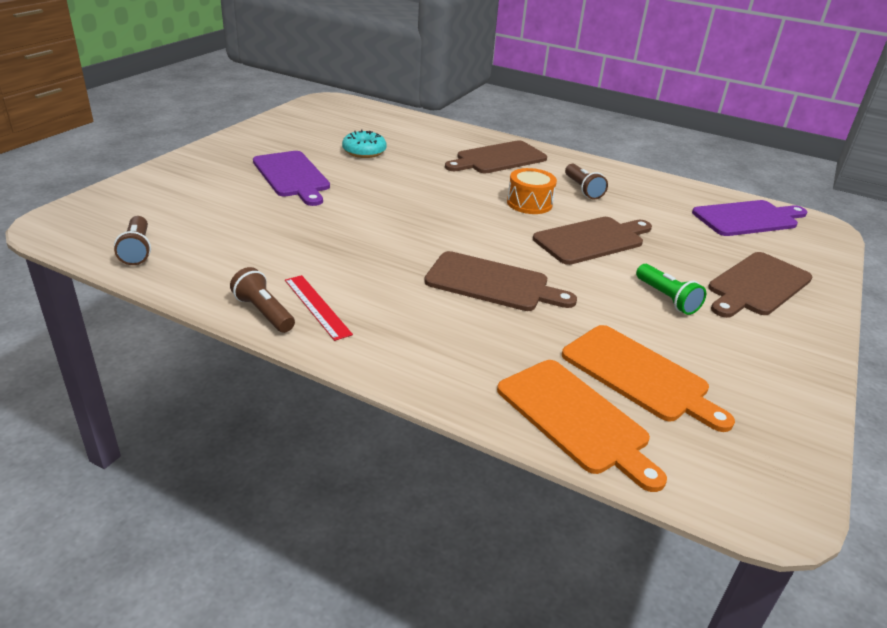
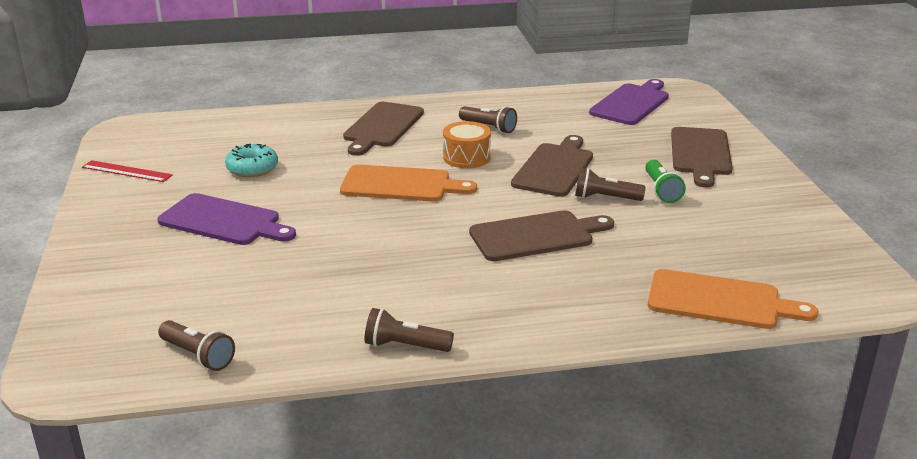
camera: 35 degrees left, 5 degrees down
red ruler [285,275,353,341] -> red ruler moved to [82,160,173,182]
orange cutting board [562,325,735,432] -> orange cutting board moved to [340,165,477,202]
green flashlight [636,264,706,315] -> green flashlight turned 60 degrees clockwise [645,160,686,203]
none -> brown flashlight [575,168,646,201]

